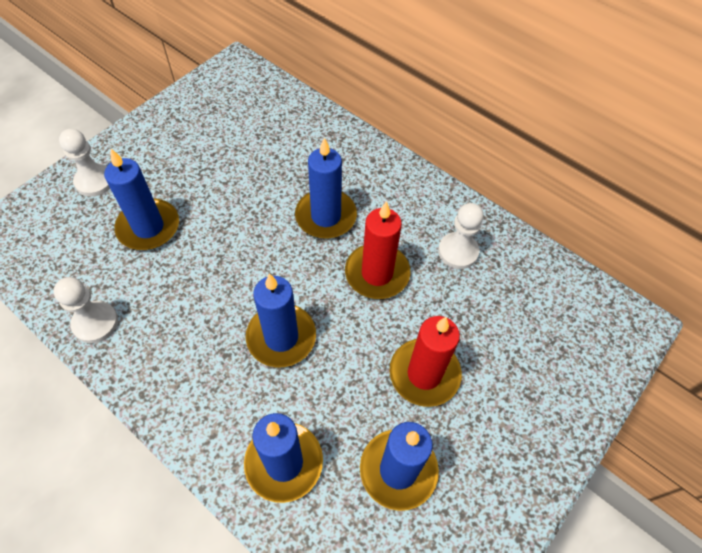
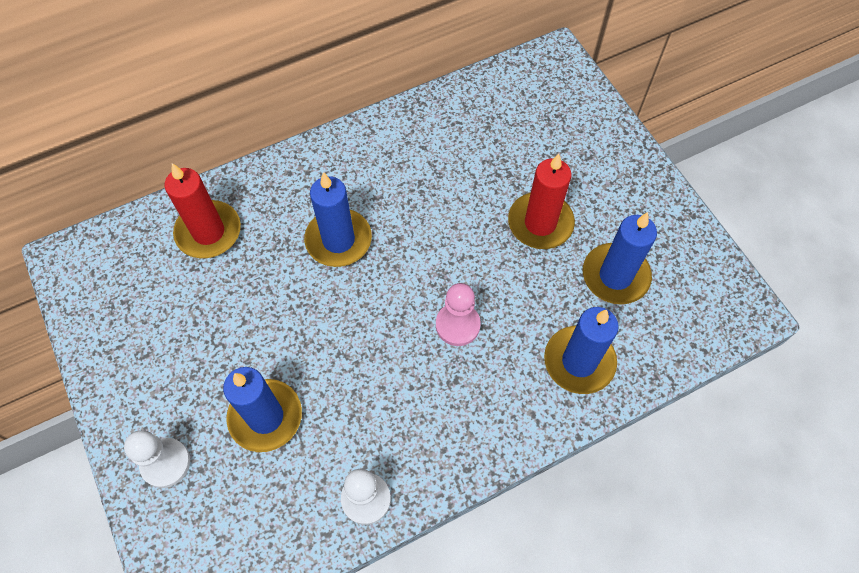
camera: 65 degrees left, 5 degrees up
blue candle [246,273,316,367] -> pink pawn [436,283,481,346]
red candle [345,201,410,299] -> red candle moved to [165,163,241,258]
white pawn [438,203,484,269] -> none

